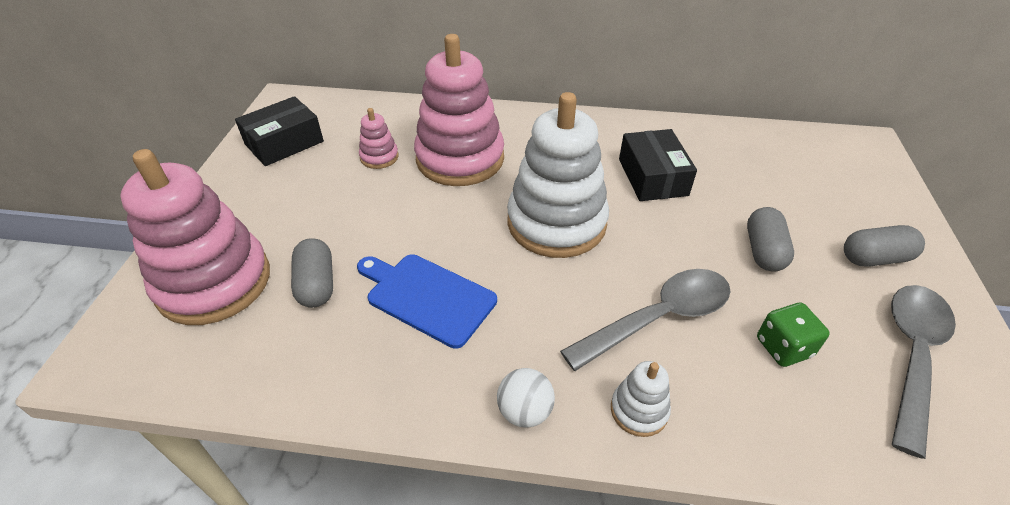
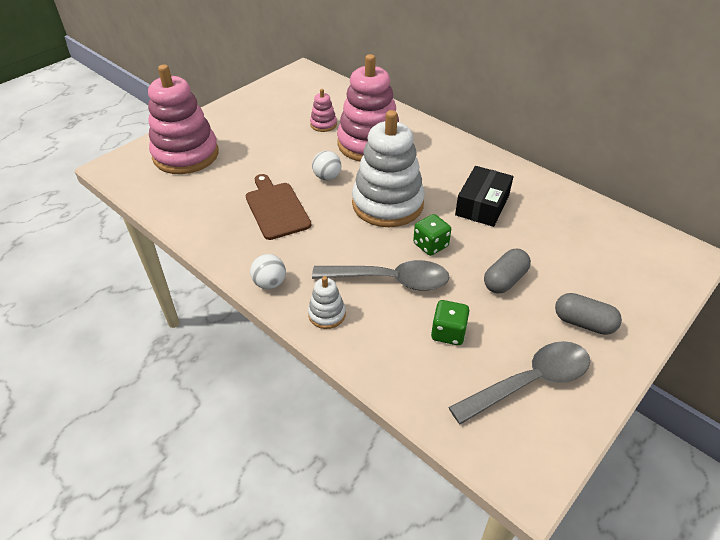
camera: 35 degrees right, 0 degrees up
black box [235,96,324,166] -> none
grey capsule [291,238,333,308] -> none
blue cutting board [357,254,497,349] -> brown cutting board [246,174,311,240]
none -> white ball [312,151,341,180]
none -> green dice [413,214,451,256]

